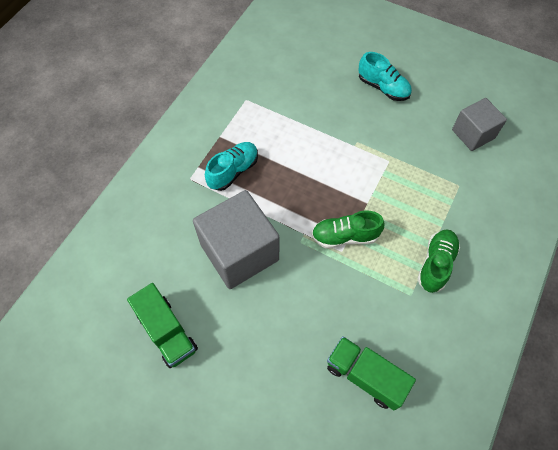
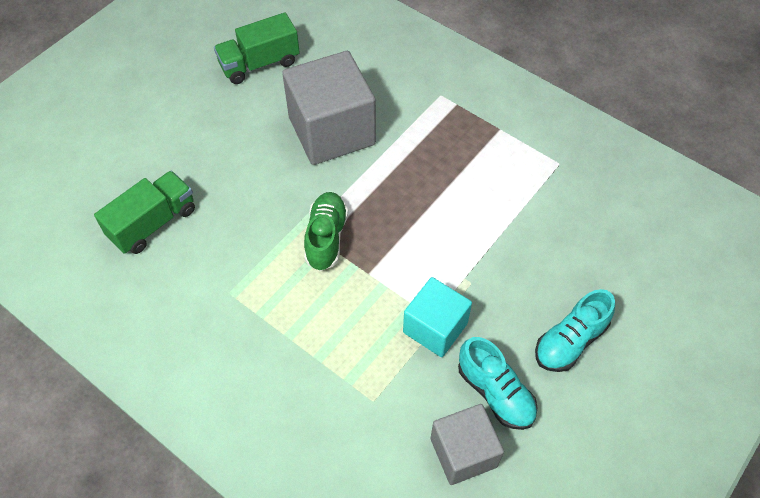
camera: 100 degrees right, 5 degrees down
turquoise shoe [205,142,258,191] -> turquoise shoe moved to [458,337,538,430]
green shoe [418,229,460,293] -> none
none -> turquoise cube [403,277,472,357]

